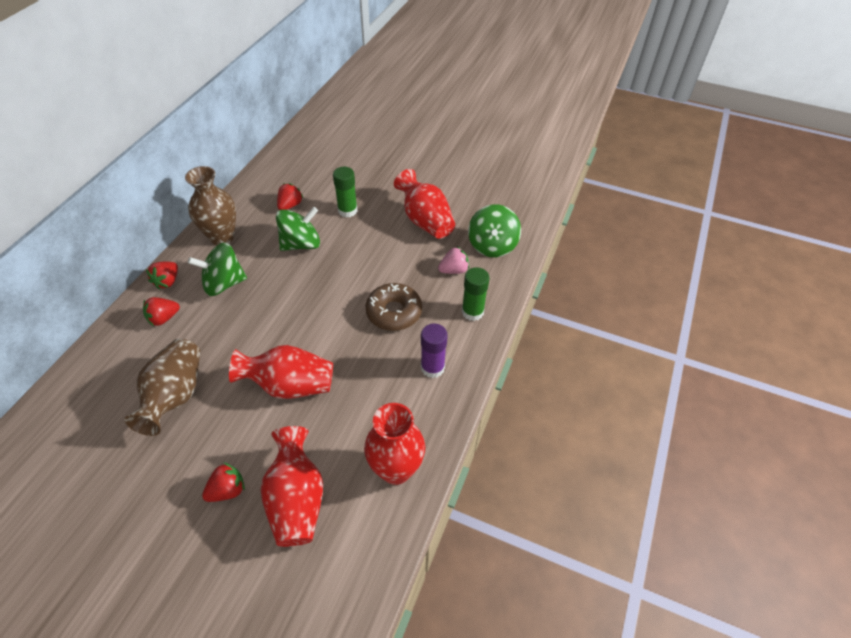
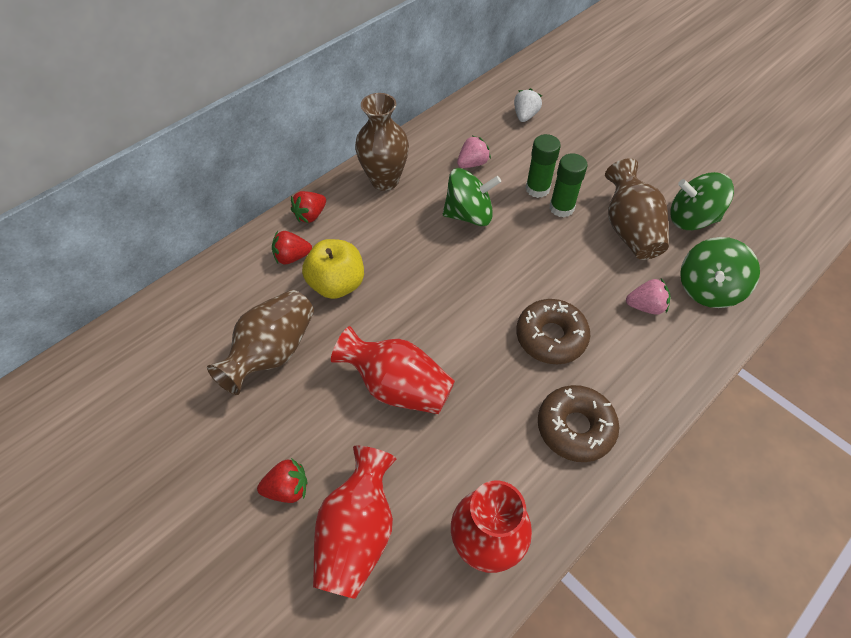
camera: 25 degrees right, 5 degrees up
green spinning top [188,242,247,296] -> green spinning top moved to [670,172,734,230]
red strawberry [277,183,303,210] -> pink strawberry [457,136,491,168]
red vase [394,169,455,239] -> brown vase [605,158,669,260]
purple glue stick [421,323,448,378] -> brown donut [538,385,619,462]
green glue stick [462,267,490,321] -> green glue stick moved to [549,153,588,217]
none -> yellow apple [302,239,364,299]
none -> white strawberry [514,88,542,122]

